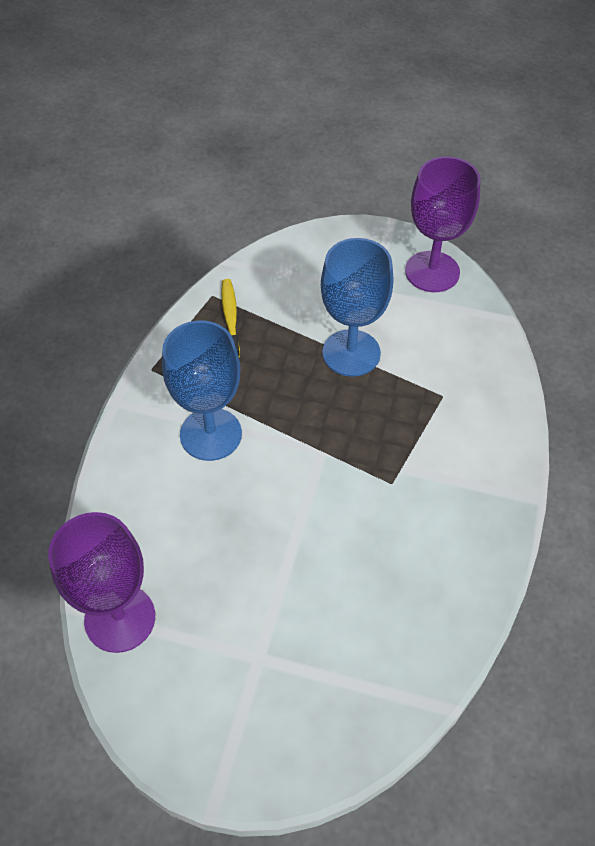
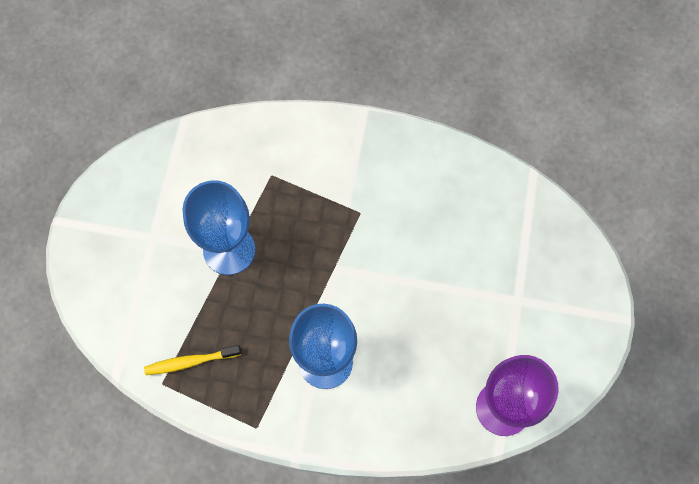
camera: 95 degrees left, 15 degrees up
purple goblet [405,156,481,292] -> none

